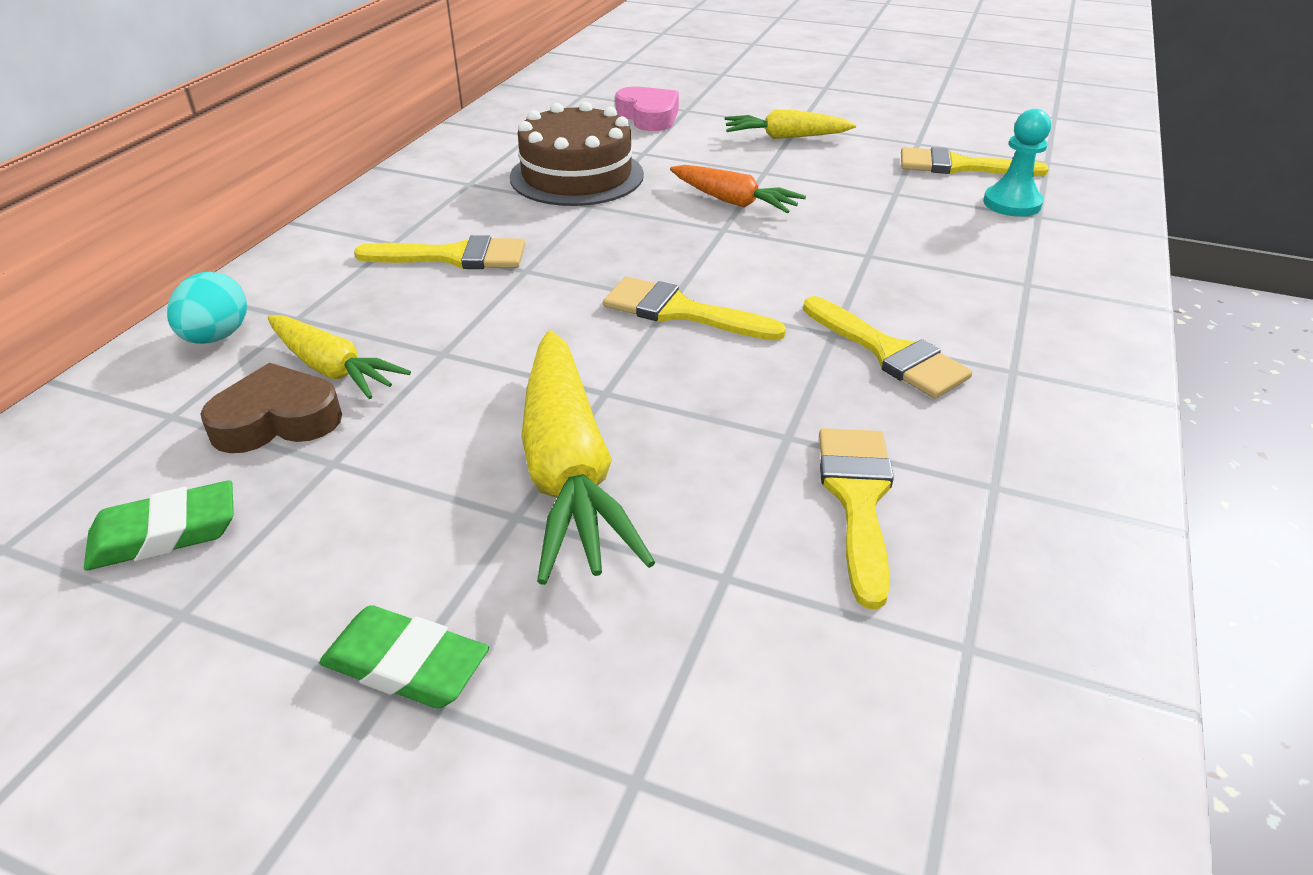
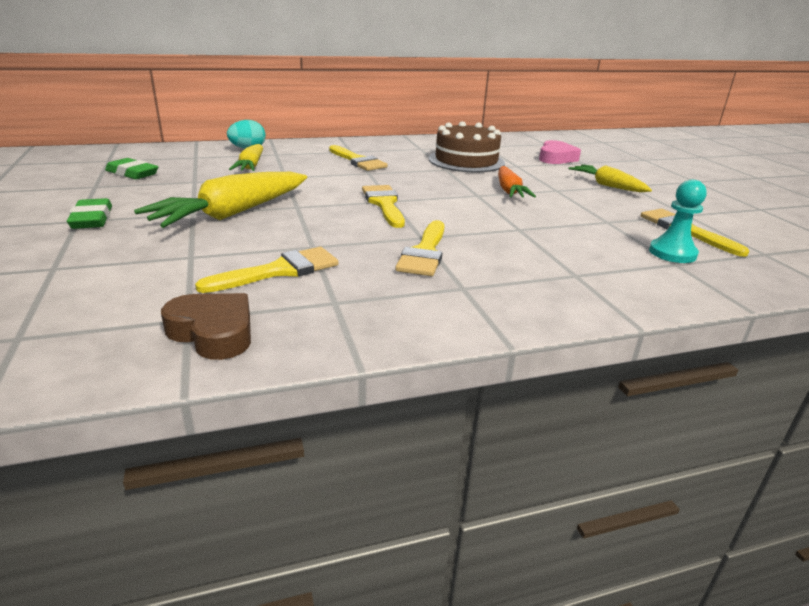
camera: 50 degrees right, 10 degrees down
brown heart [200,363,342,453] -> brown heart moved to [161,293,251,360]

